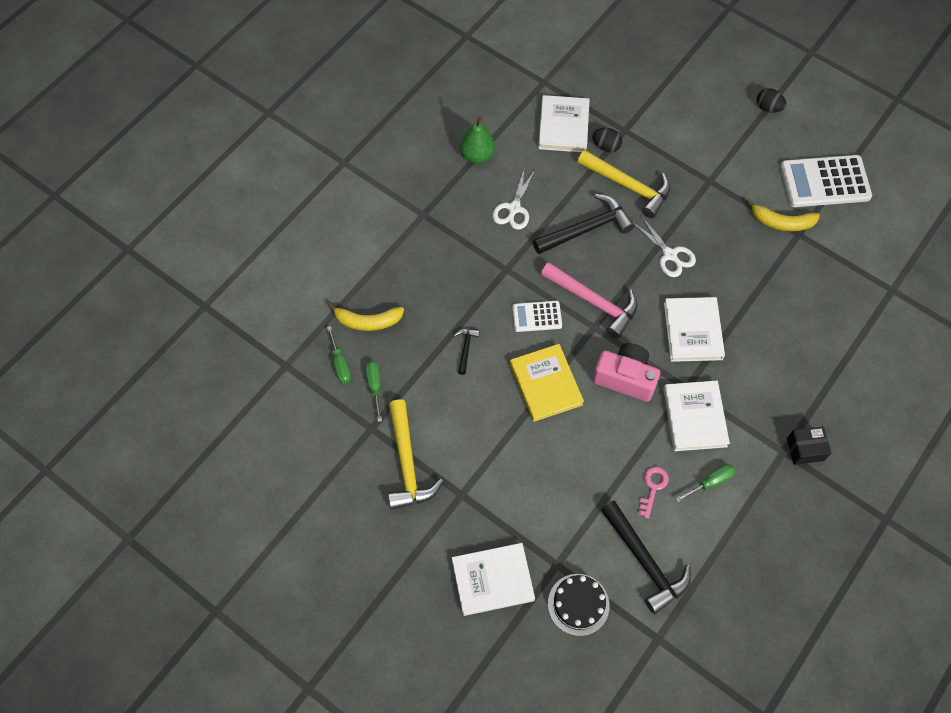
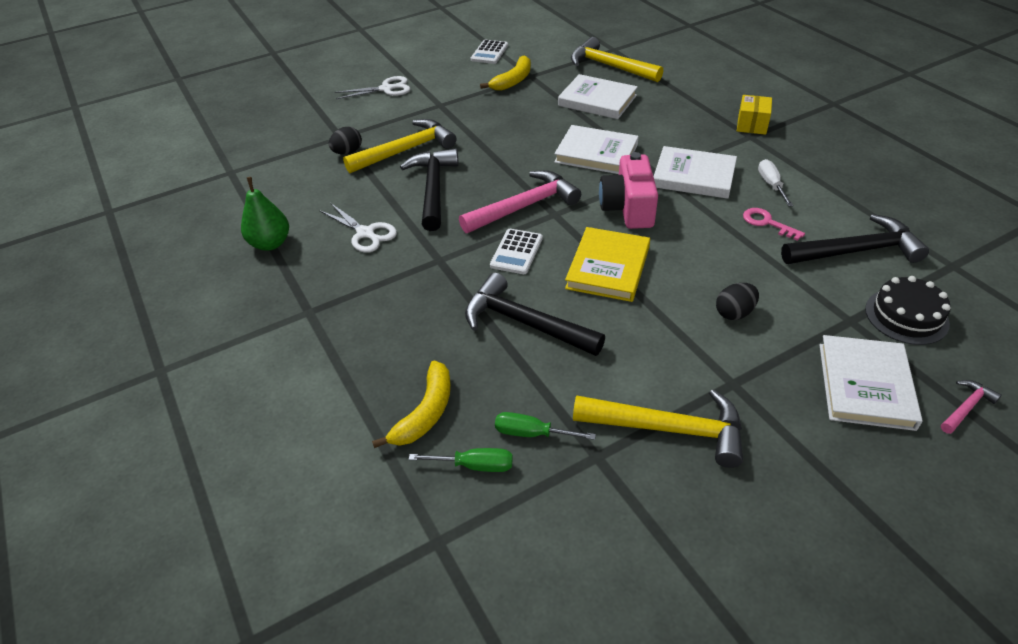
camera: 65 degrees left, 20 degrees down
black hammer [454,329,480,375] -> black hammer [465,273,605,356], size x2.14
yellow book [510,344,584,422] -> yellow book turned 75 degrees counterclockwise [565,227,650,302]
white book [538,95,590,152] -> white book moved to [558,74,638,119]
pink camera [593,343,660,402] -> pink camera turned 45 degrees counterclockwise [599,152,658,229]
white scissors [634,216,696,277] -> white scissors moved to [335,76,410,99]
green screwdriver [676,464,735,502] -> white screwdriver [758,159,793,207]
black egg [757,88,786,113] -> black egg moved to [716,283,759,320]
white calculator [780,155,872,207] -> white calculator [471,40,508,64], size x0.55
black box [787,426,831,465] -> yellow box [737,95,772,135]
none -> yellow hammer [571,37,663,82]
none -> pink hammer [941,380,1002,434]

